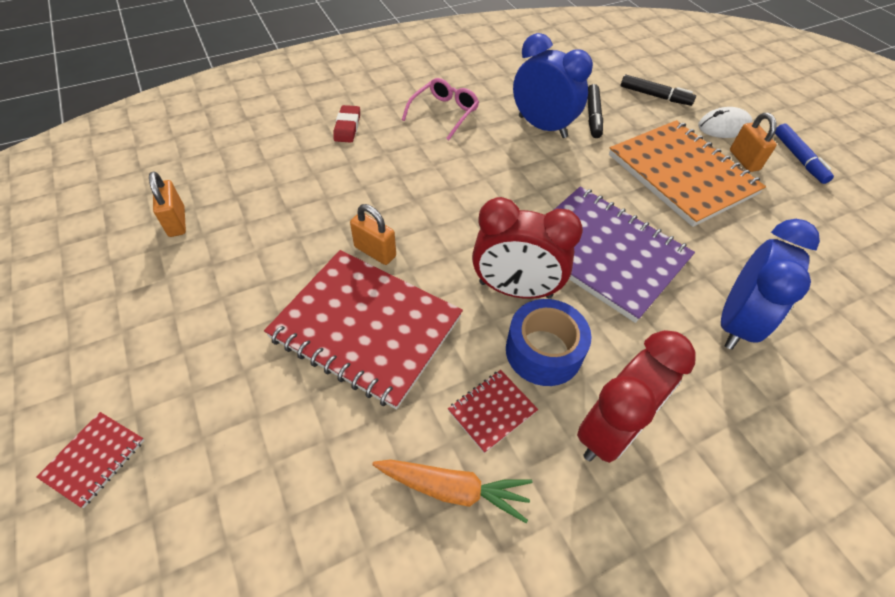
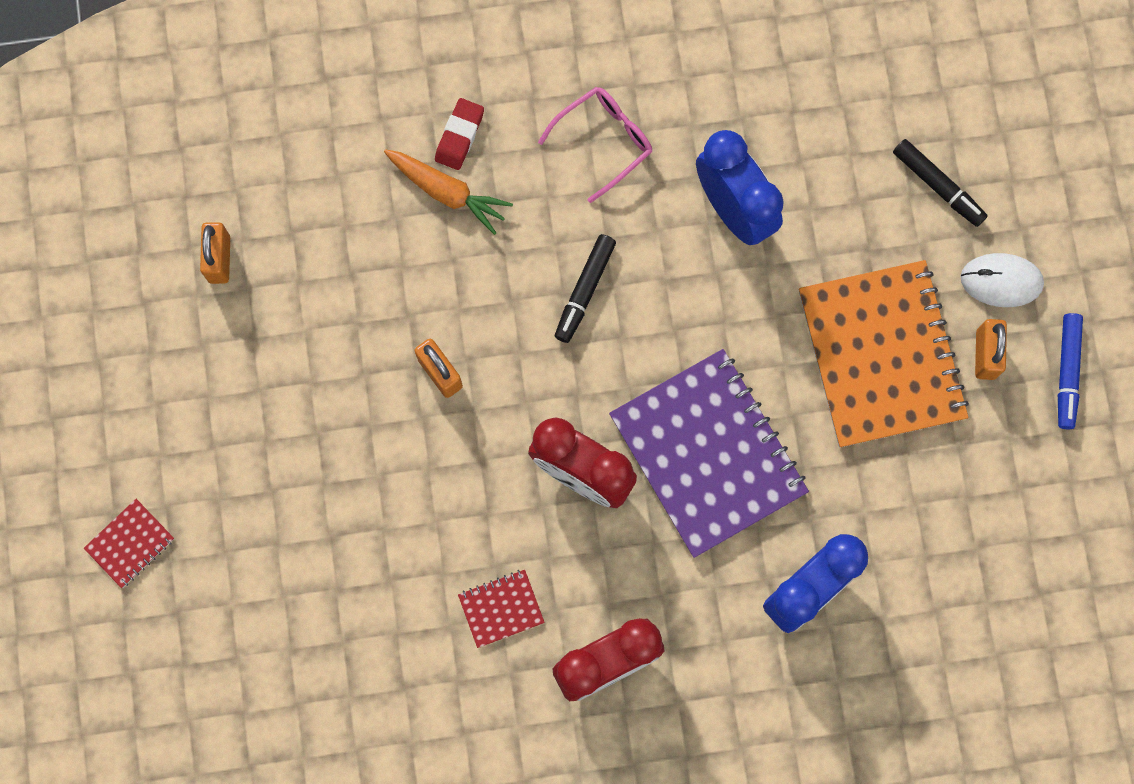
camera: 20 degrees right, 25 degrees up
red notebook [264,250,463,410] -> none
orange carrot [372,459,532,523] -> orange carrot moved to [384,149,513,235]
blue tape [506,299,592,386] -> none
black marker [587,84,603,138] -> black marker moved to [555,234,616,343]

